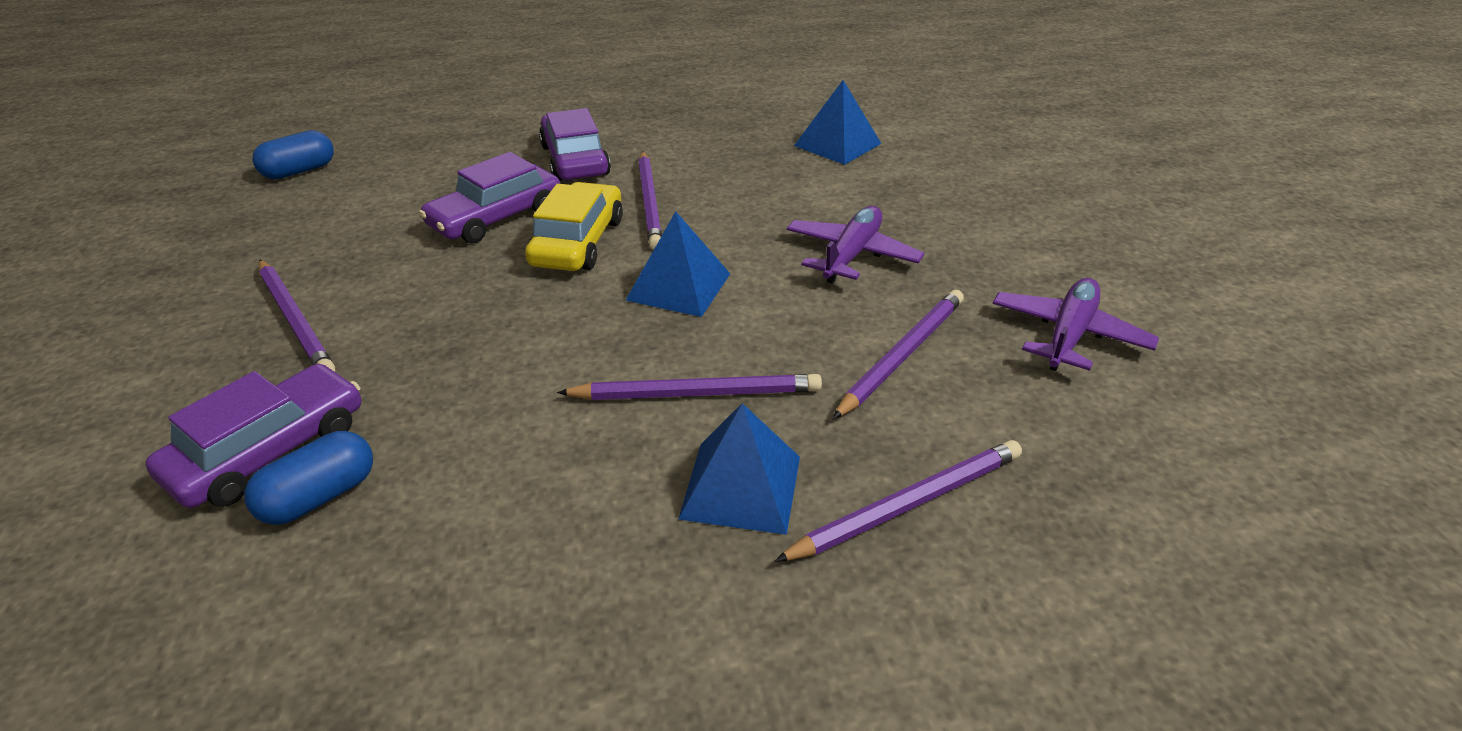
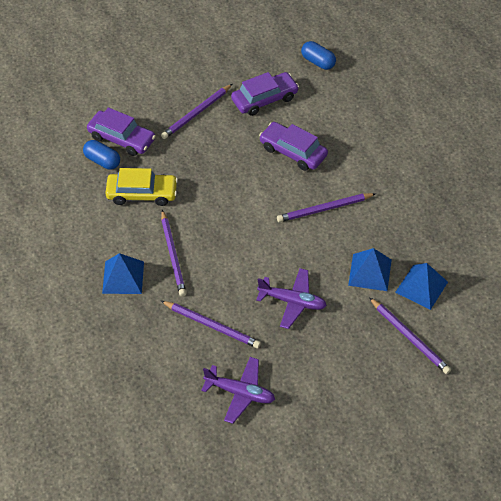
camera: 80 degrees right, 15 degrees up
yellow car [525,182,623,271] -> yellow car moved to [105,168,178,206]
purple car [539,108,611,181] -> purple car moved to [231,72,299,116]
blue pyramid [626,211,730,317] -> blue pyramid moved to [348,248,392,291]
purple pencil [774,440,1022,562] -> purple pencil moved to [369,297,451,374]

